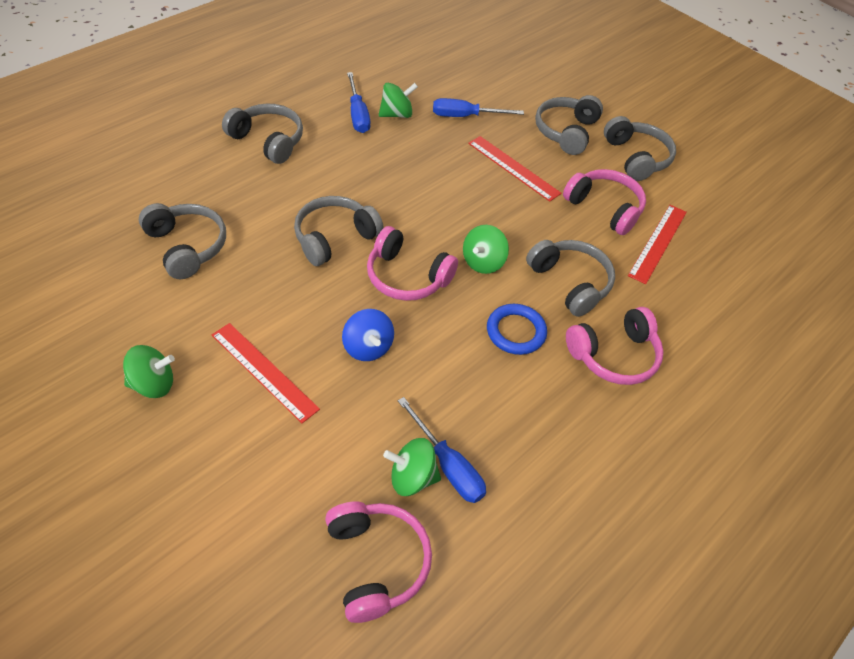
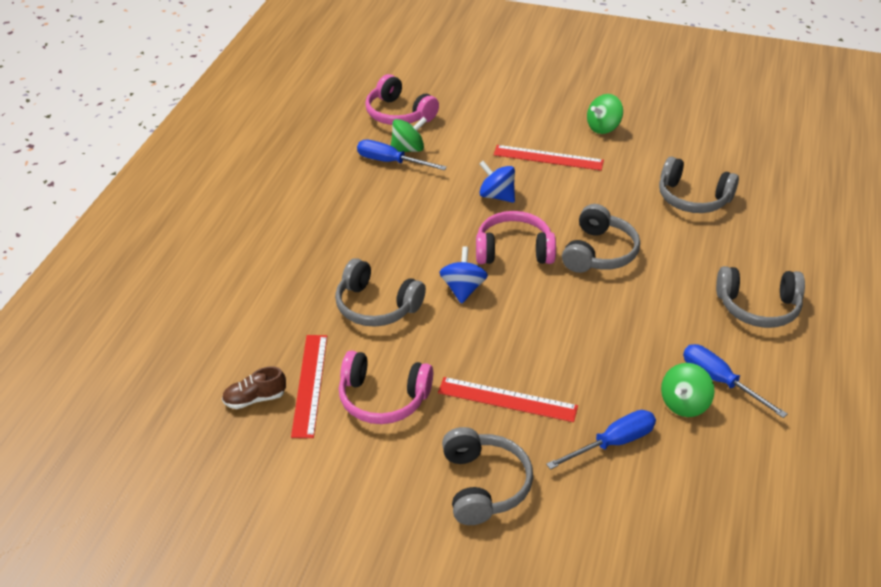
camera: 155 degrees right, 10 degrees down
green spinning top [463,225,509,274] -> blue spinning top [439,246,488,304]
blue ring [487,304,547,355] -> none
pink headphones [566,307,664,385] -> none
grey headphones [604,116,676,181] -> none
none -> brown shoe [222,367,286,409]

